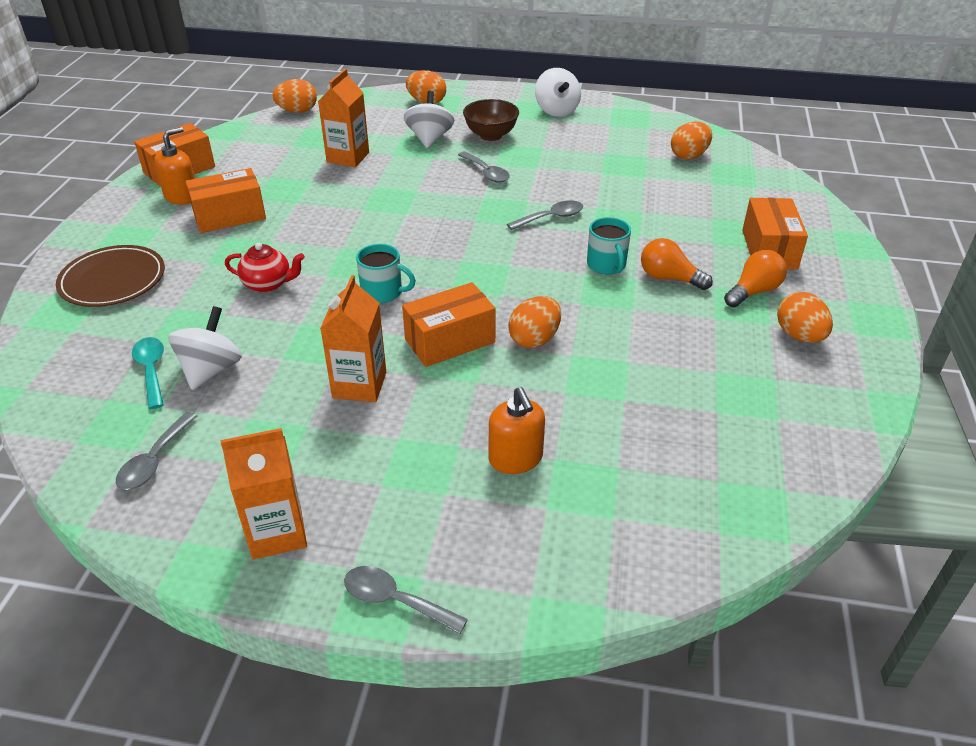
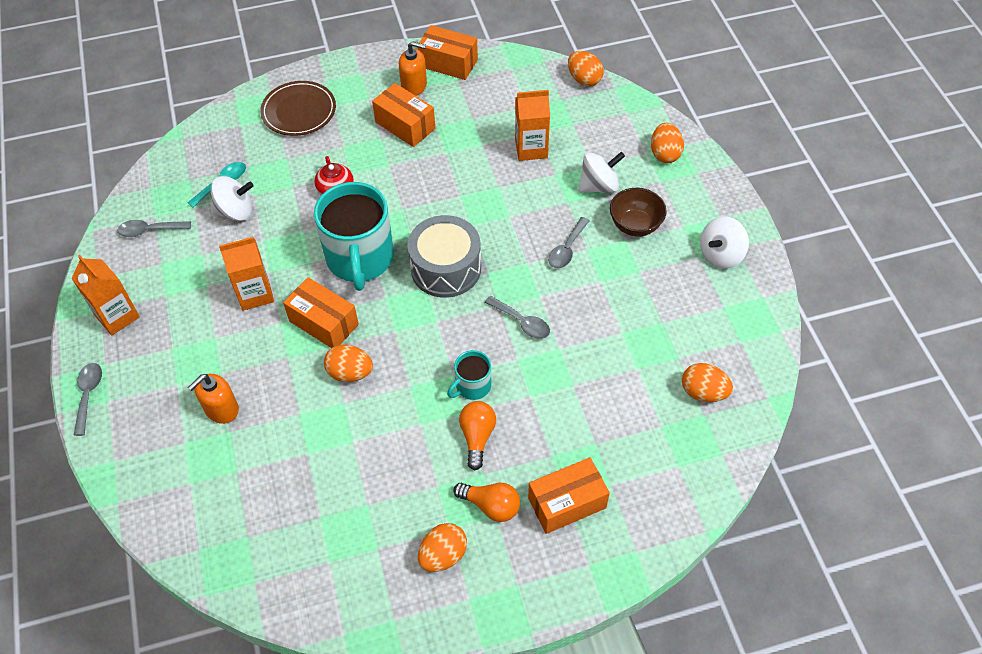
camera: 65 degrees right, 15 degrees up
turquoise mug [356,244,416,303] -> turquoise mug [314,182,394,291], size x2.10
none -> grey drum [407,215,481,298]

